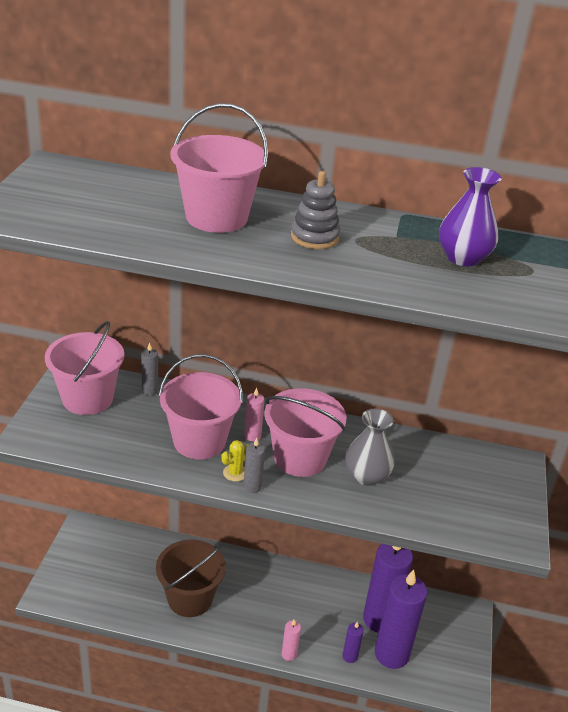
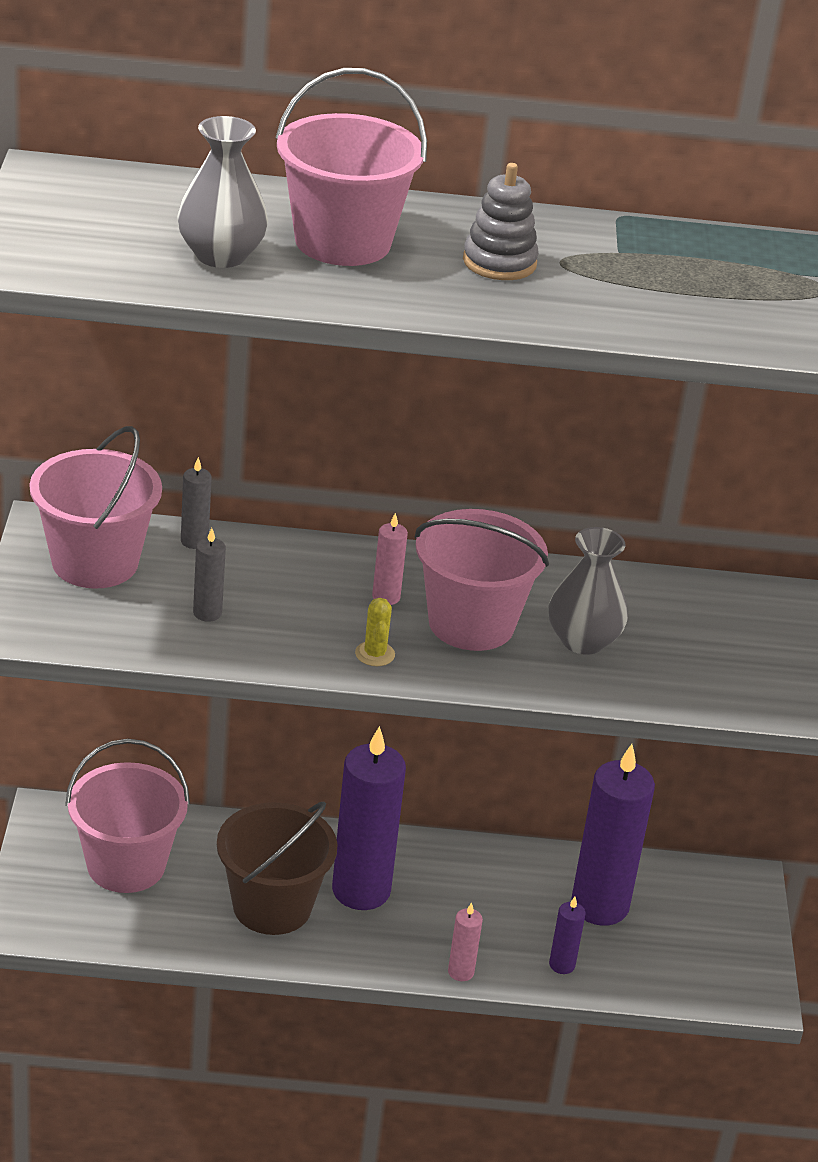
camera: 10 degrees left, 0 degrees up
pink bucket [159,354,243,459] -> pink bucket moved to [65,739,190,893]
yellow cactus [222,440,248,481] -> yellow cactus turned 45 degrees counterclockwise [355,598,395,666]
grey candle [244,438,265,493] -> grey candle moved to [193,528,226,622]
purple candle [375,569,427,669] -> purple candle moved to [332,726,406,910]
purple vase [439,167,502,266] -> none
none -> grey vase [177,116,268,268]

